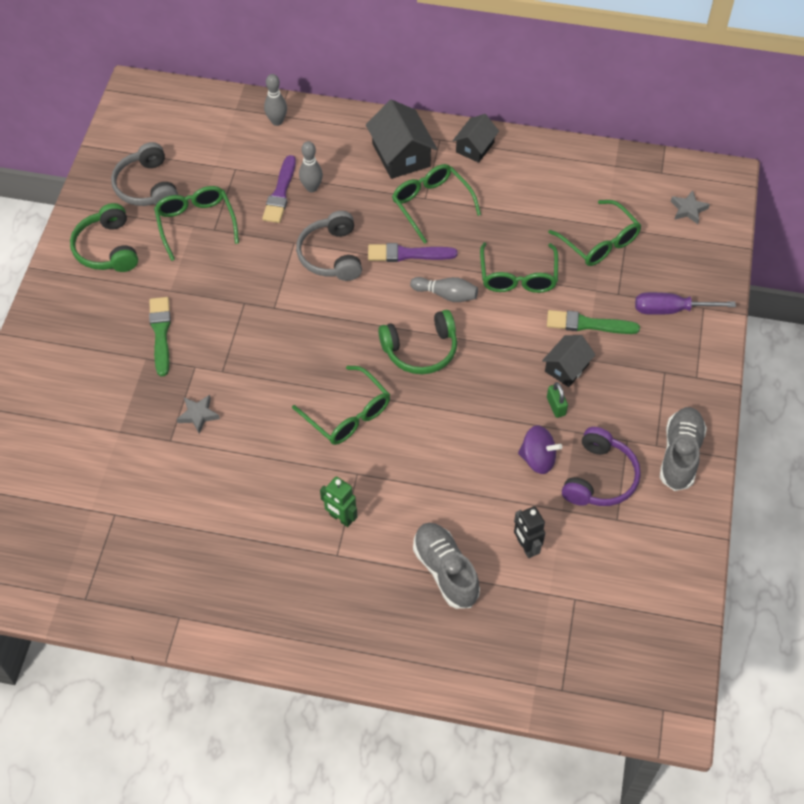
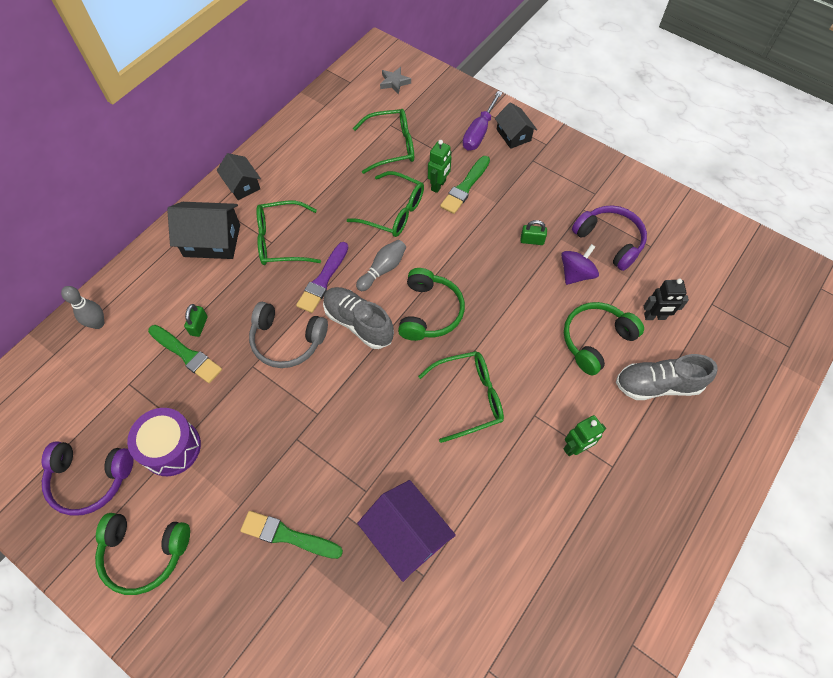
camera: 65 degrees left, 5 degrees up
grey headphones [111,142,178,206] -> purple headphones [42,441,134,516]
green glasses [154,186,239,261] -> purple drum [127,408,201,476]
grey star [177,395,220,434] -> purple house [357,480,456,582]
purple brush [262,155,296,223] -> green brush [148,325,222,383]
grey bowling pin [299,141,323,192] -> green padlock [184,304,208,337]
black house [542,335,595,387] -> black house moved to [495,103,537,149]
grey shoe [660,407,707,491] -> grey shoe moved to [323,287,394,349]
none -> green robot [428,140,452,193]
none -> green headphones [564,302,644,375]

